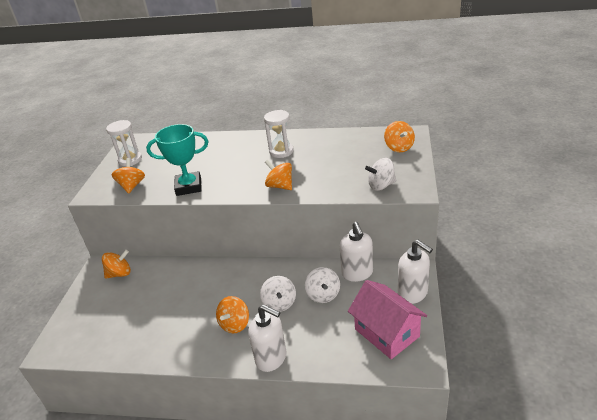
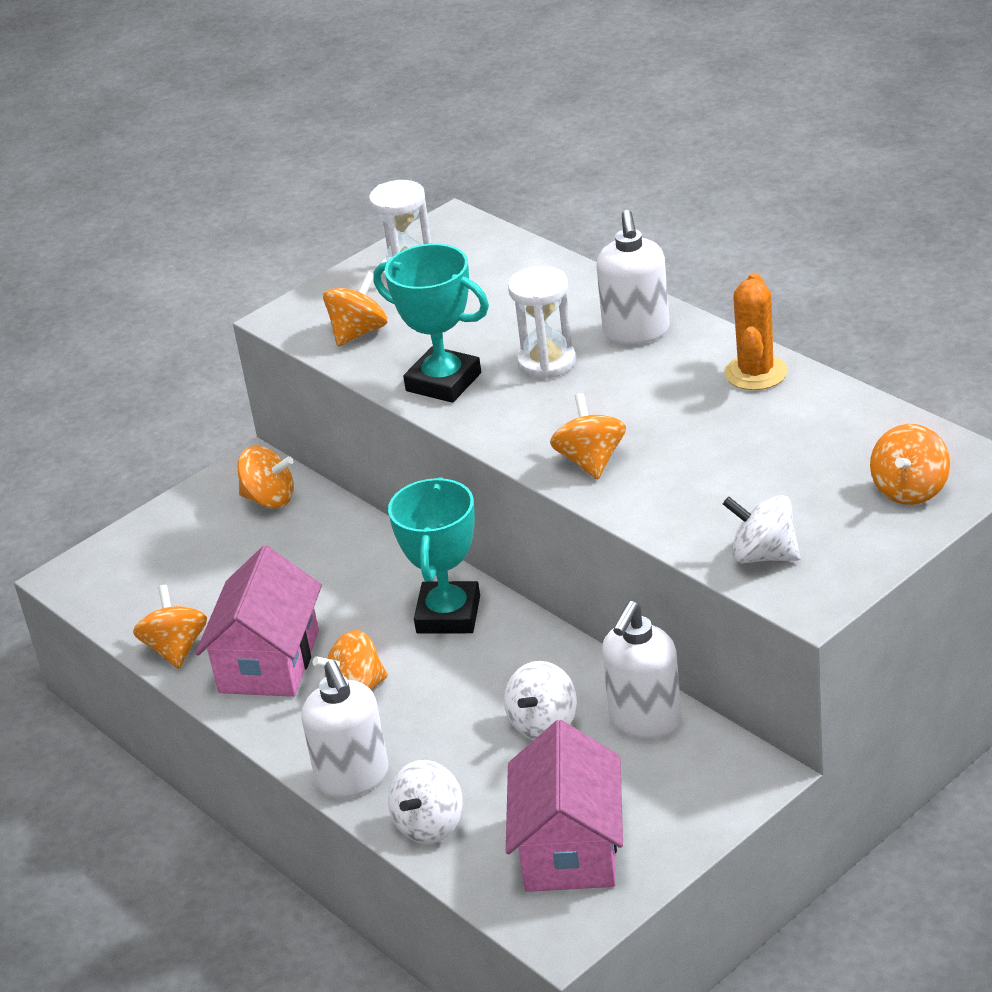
camera: 40 degrees right, 0 degrees up
white spinning top [260,276,296,312] -> white spinning top moved to [388,760,463,844]
white hourglass [264,110,294,158] -> white hourglass moved to [508,266,576,379]
white soap dispenser [398,240,433,304] -> white soap dispenser moved to [597,210,670,345]
none -> orange spinning top [133,585,207,669]
none -> pink house [195,546,322,697]
none -> turquoise trophy [388,477,480,634]
none -> orange cactus [724,273,788,390]

